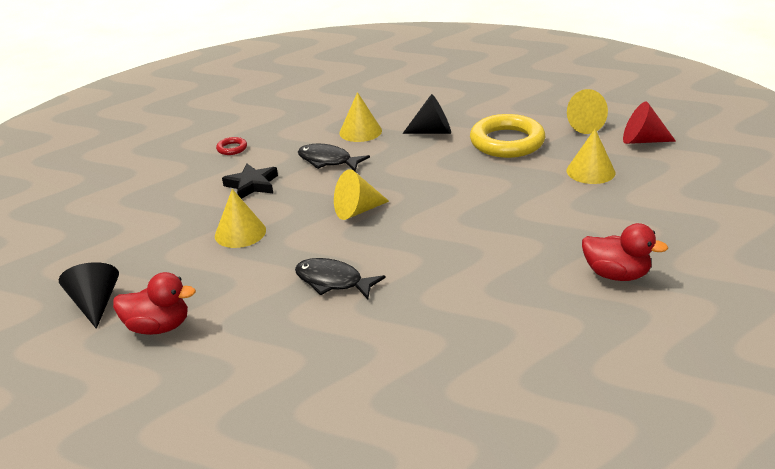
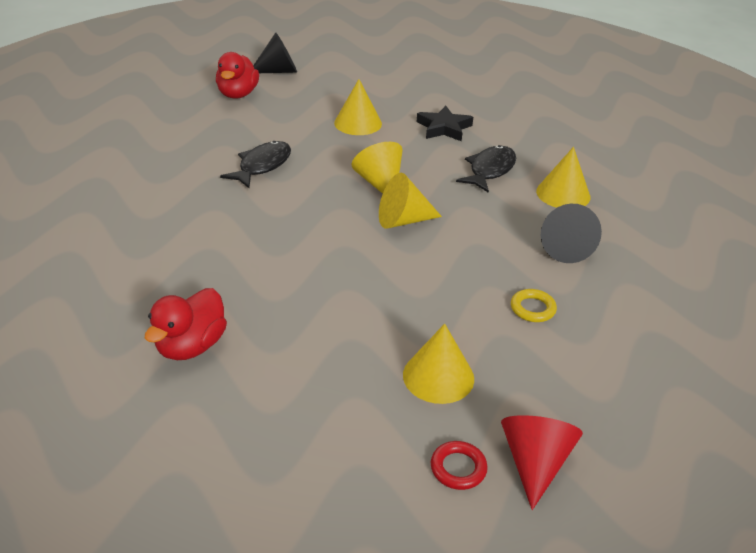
camera: 90 degrees right, 5 degrees up
red ring [216,137,247,155] -> red ring moved to [431,441,488,490]
yellow ring [470,114,545,158] -> yellow ring [511,289,557,322], size x0.42
yellow cone [567,89,608,134] -> yellow cone moved to [379,173,442,229]

